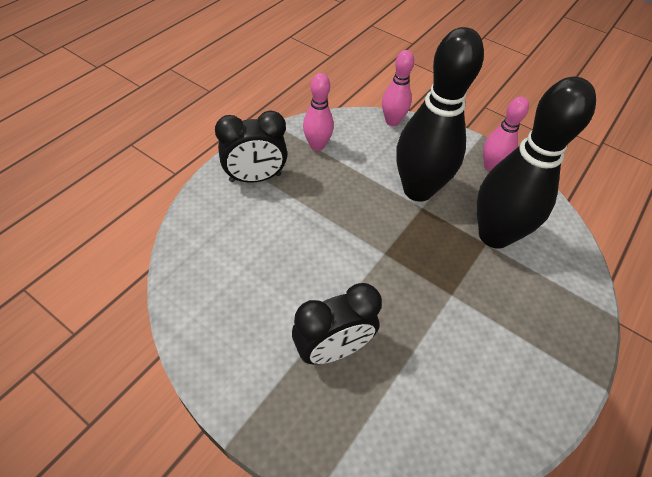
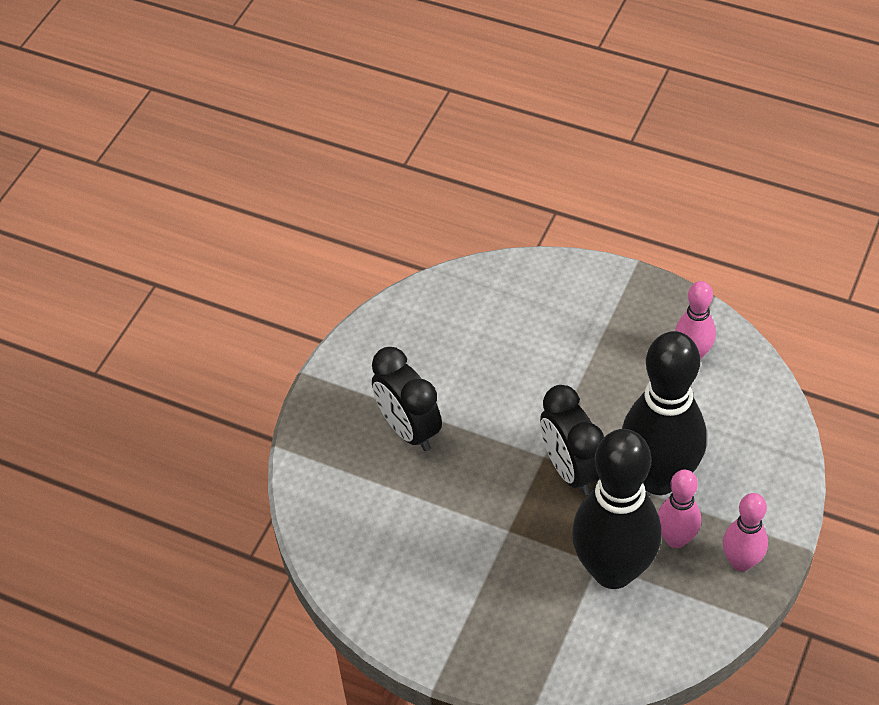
camera: 85 degrees right, 0 degrees up
black clock [215,111,287,183] -> black clock moved to [540,385,604,495]
pink bowling pin [382,50,414,126] -> pink bowling pin moved to [658,470,701,548]

